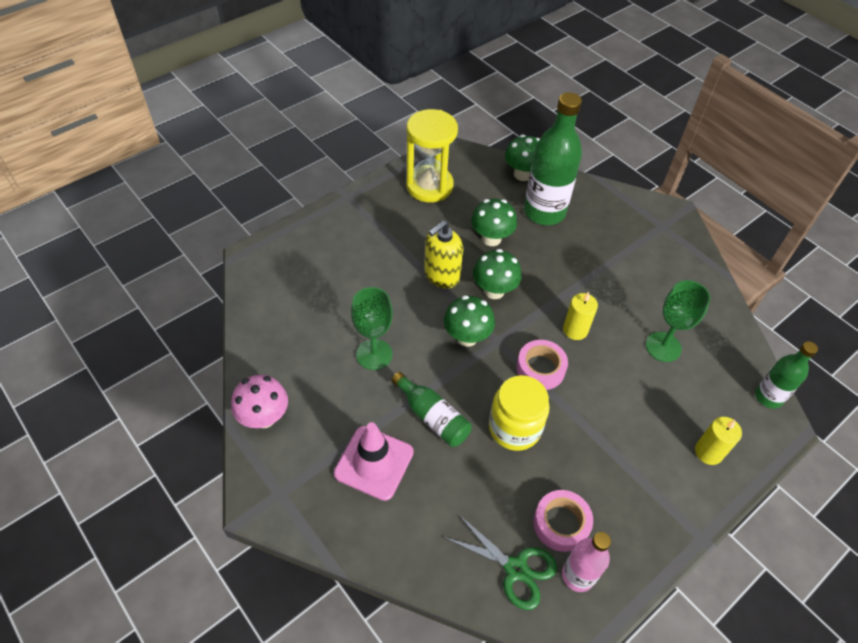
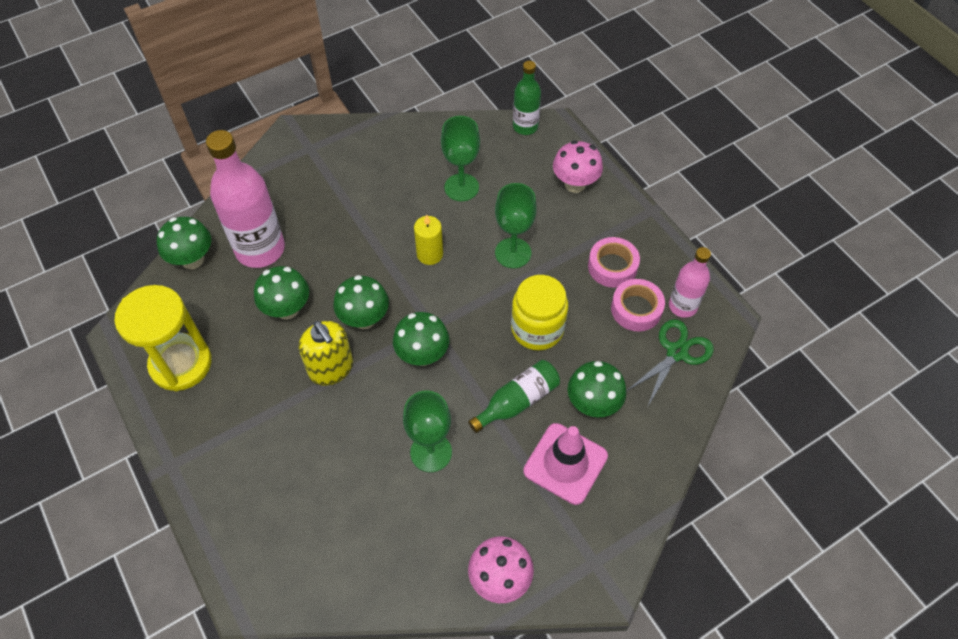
camera: 80 degrees left, 5 degrees up
pink tape [516,340,568,390] -> pink tape moved to [588,237,640,288]
green bottle [524,92,582,225] -> pink bottle [206,130,285,268]
yellow candle [695,417,742,465] -> pink mushroom [553,140,603,193]
none -> green goblet [495,183,537,268]
none -> green mushroom [568,361,626,417]

